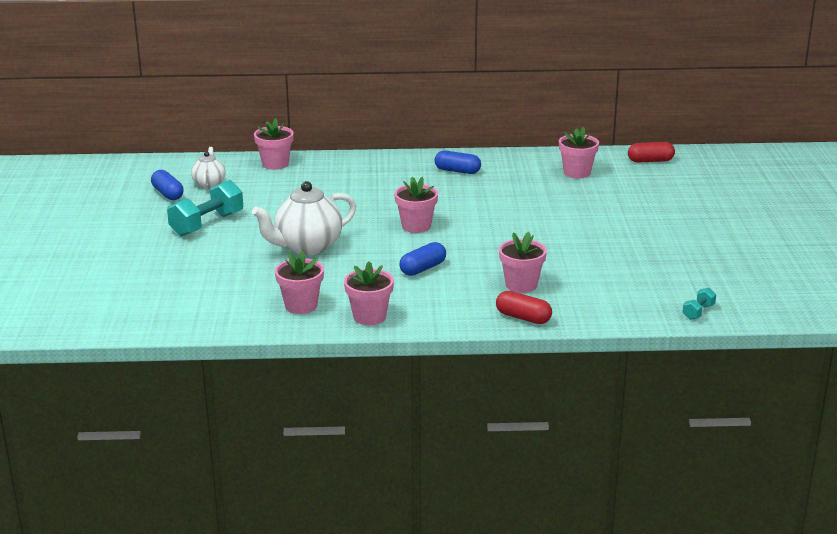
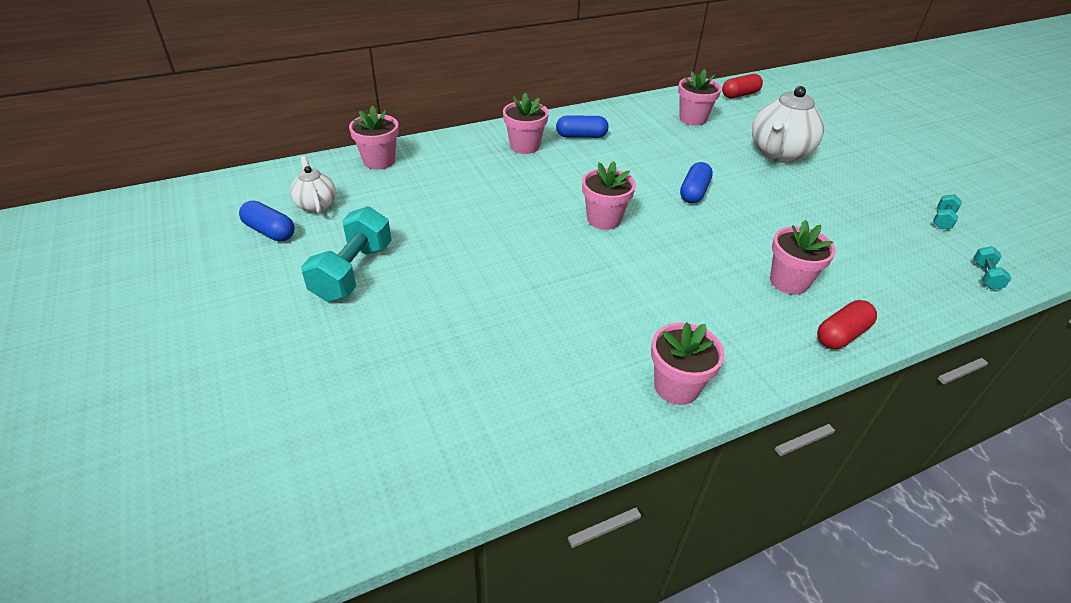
camera: 25 degrees left, 15 degrees up
white teapot [252,181,356,255] -> white teapot moved to [752,86,824,163]
pink flower pot [275,250,324,314] -> pink flower pot moved to [503,93,549,154]
blue capsule [399,242,446,276] -> blue capsule moved to [680,162,713,203]
red capsule [496,291,552,324] -> red capsule turned 45 degrees counterclockwise [817,300,877,349]
none -> turquoise dumbbell [933,194,962,229]

